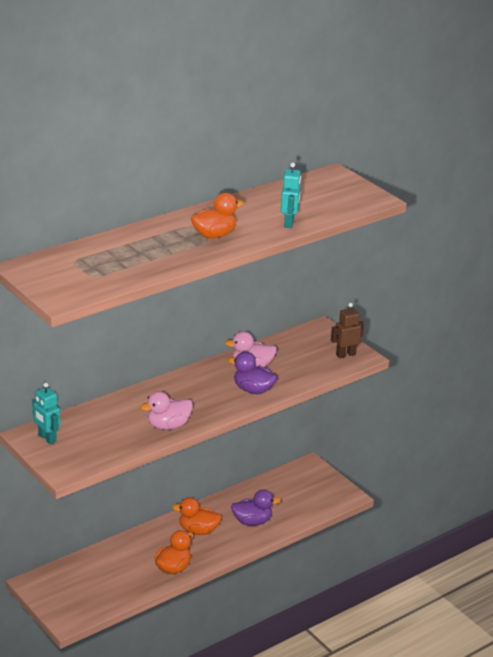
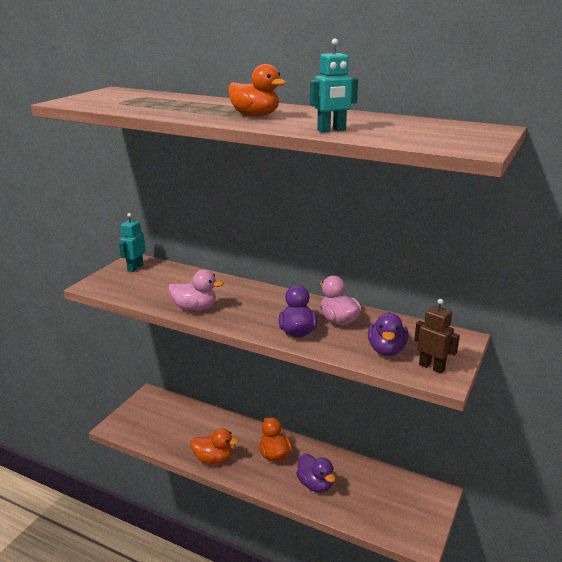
camera: 65 degrees right, 5 degrees down
pink duck [140,391,193,430] -> pink duck turned 150 degrees clockwise [168,270,224,311]
none -> purple duck [368,312,408,356]

